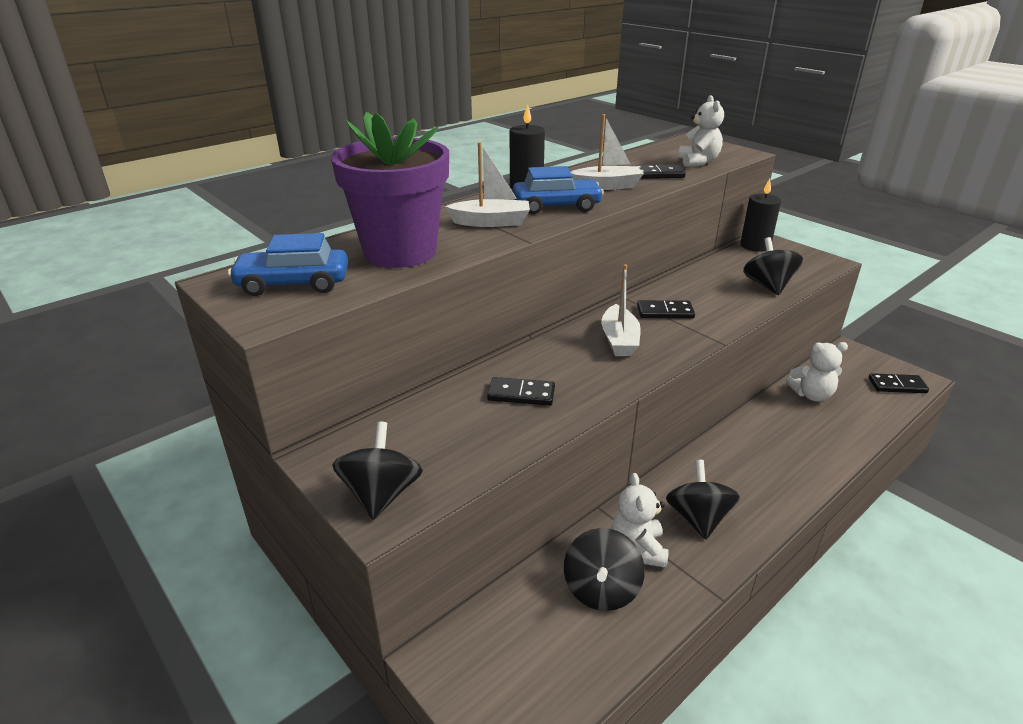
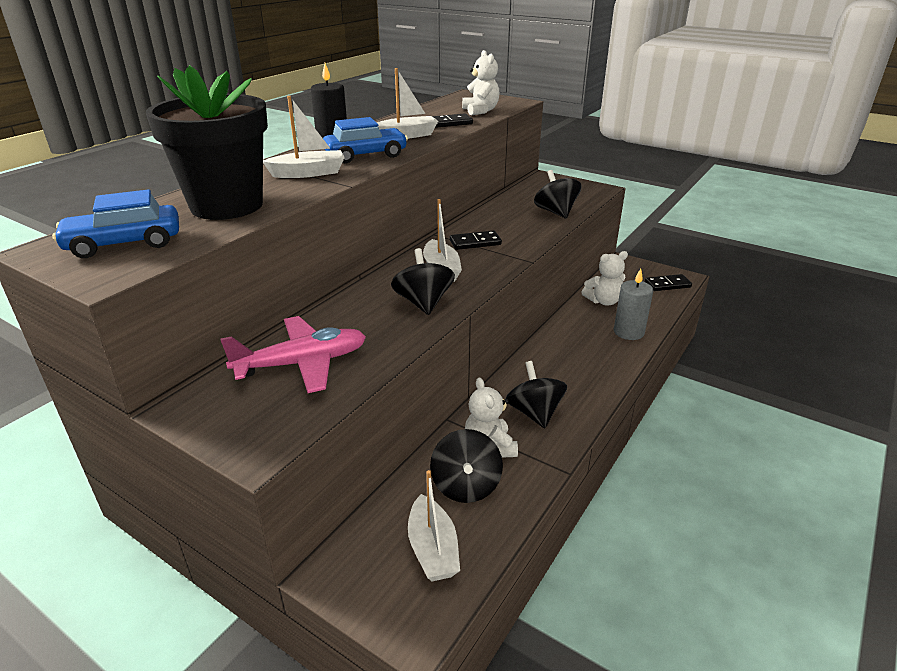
camera: 15 degrees left, 0 degrees up
purple flower pot [331,112,449,268] -> black flower pot [146,65,268,220]
black spinning top [332,422,423,520] -> black spinning top moved to [391,248,455,315]
black domino [487,377,555,406] -> none
black candle [741,178,781,252] -> none
none -> pink plane [220,316,366,393]
none -> white boat [408,470,460,582]
none -> grey candle [614,269,653,340]

